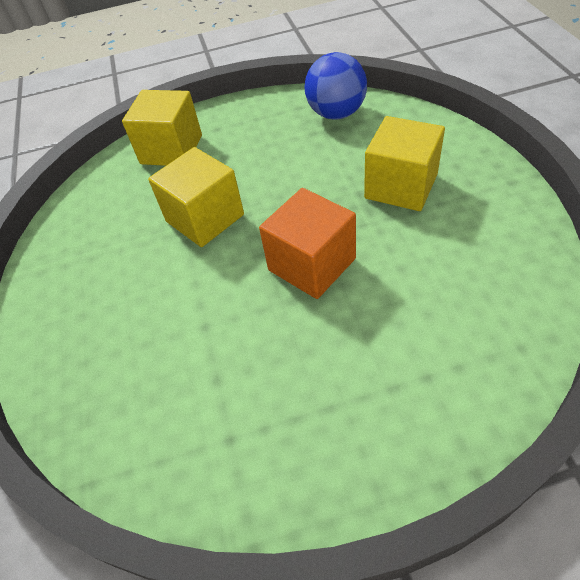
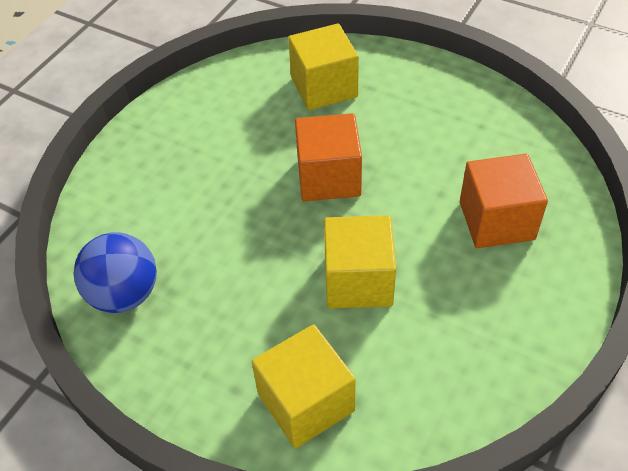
camera: 140 degrees left, 0 degrees up
yellow cube [364,116,445,211] -> yellow cube moved to [288,23,359,110]
none -> orange cube [460,154,548,248]

